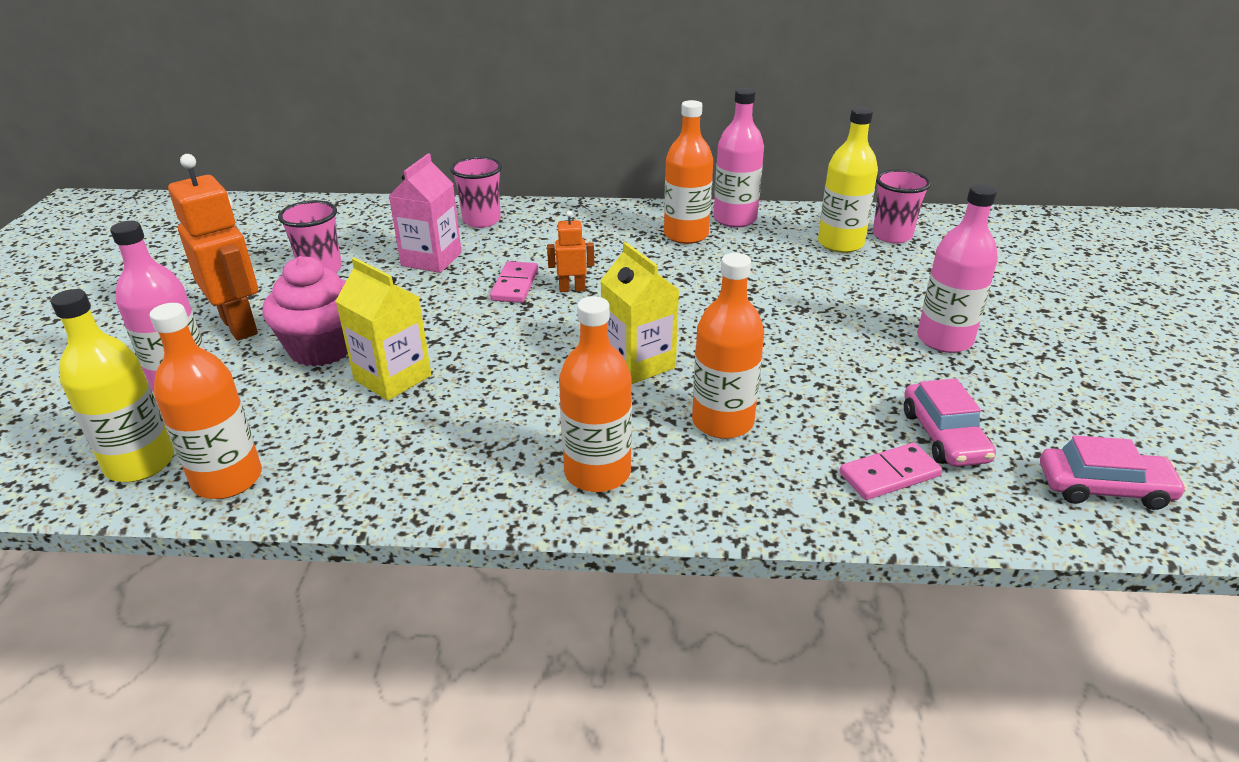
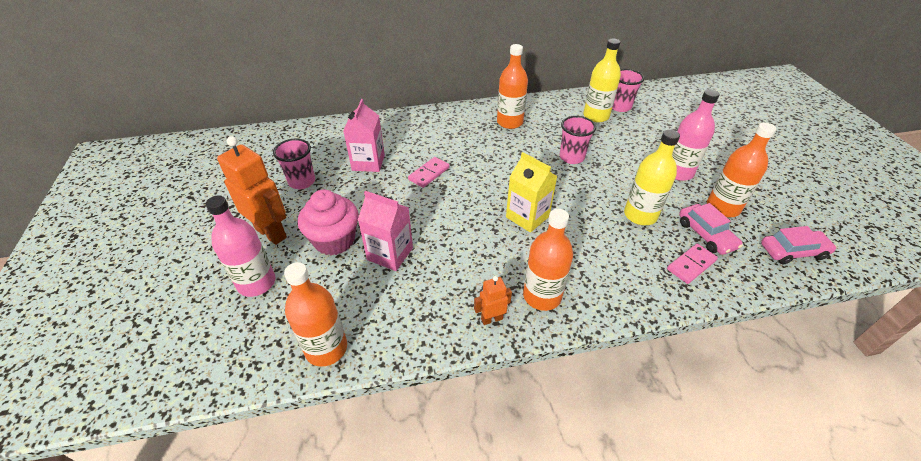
camera: 15 degrees left, 10 degrees up
yellow bottle [51,289,174,482] -> yellow bottle moved to [624,130,680,225]
yellow carton [336,257,431,401] -> pink carton [358,191,413,271]
pink cup [450,156,502,228] -> pink cup moved to [560,116,596,164]
pink domino [490,261,538,303] -> pink domino turned 45 degrees clockwise [408,157,450,188]
orange robot [547,211,594,292] -> orange robot moved to [474,276,512,325]
orange bottle [692,253,764,439] -> orange bottle moved to [707,122,776,217]
pink bottle [713,88,764,227] -> none

